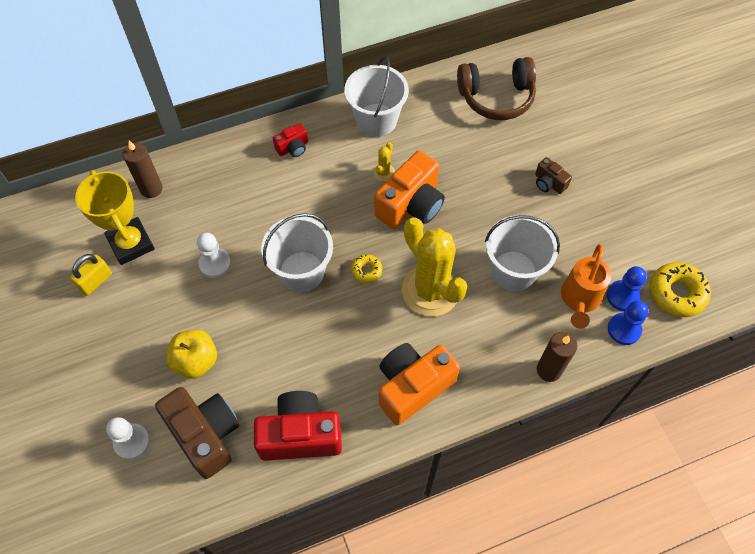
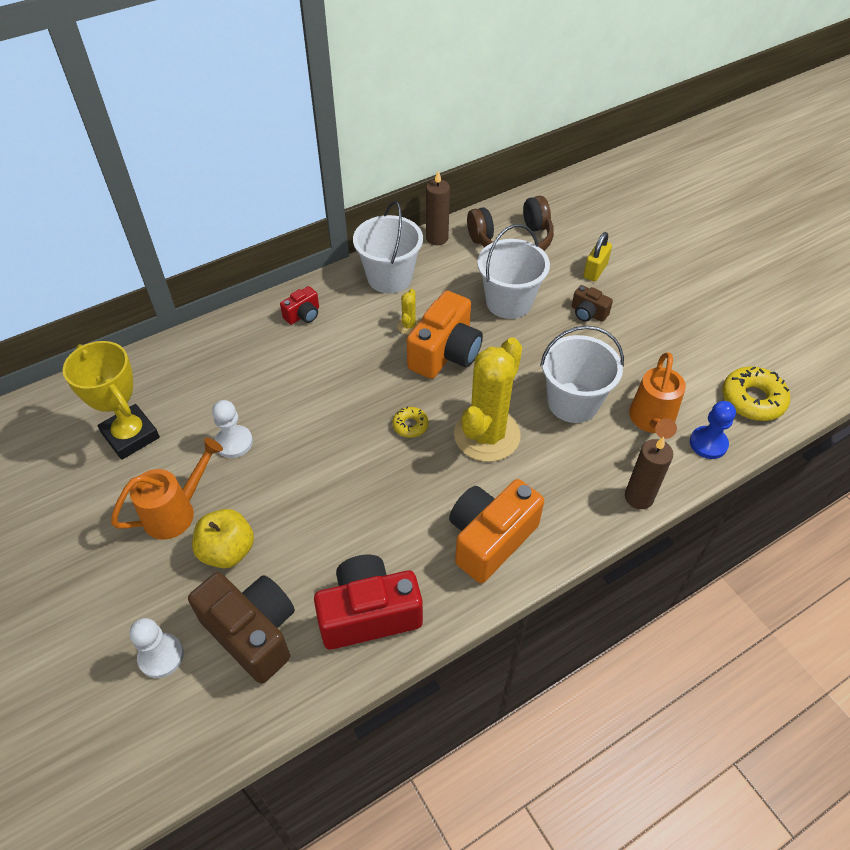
camera: 10 degrees left, 10 degrees down
yellow padlock [70,254,112,296] -> yellow padlock moved to [583,232,612,282]
brown candle [123,141,163,198] -> brown candle moved to [426,171,450,245]
white bucket [261,213,333,292] -> white bucket moved to [477,224,550,319]
yellow cactus [402,218,468,316] -> yellow cactus turned 75 degrees clockwise [454,337,522,462]
blue pawn [607,266,647,311] -> none
none -> orange watering can [111,438,223,540]

